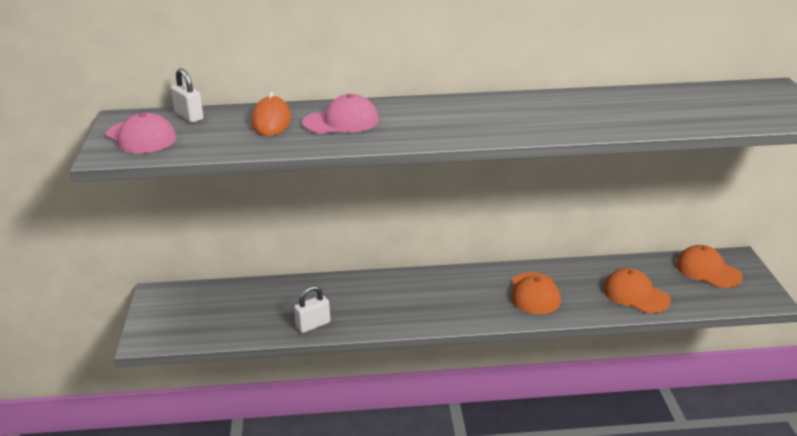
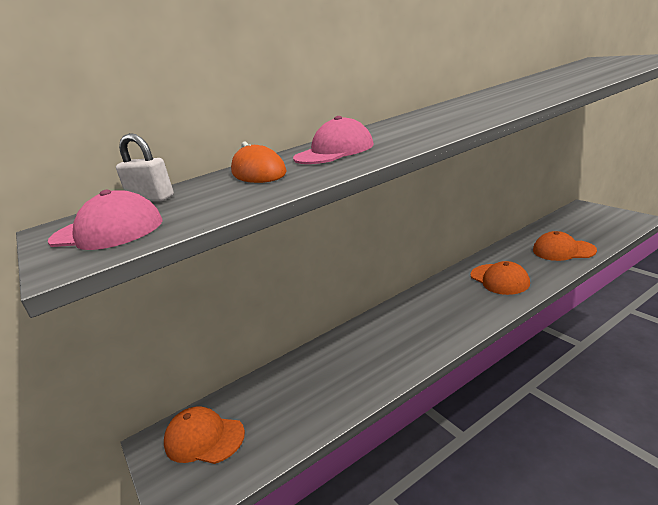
camera: 25 degrees left, 5 degrees down
white padlock [294,285,330,333] -> none
orange cap [676,245,743,288] -> orange cap moved to [164,406,245,464]

